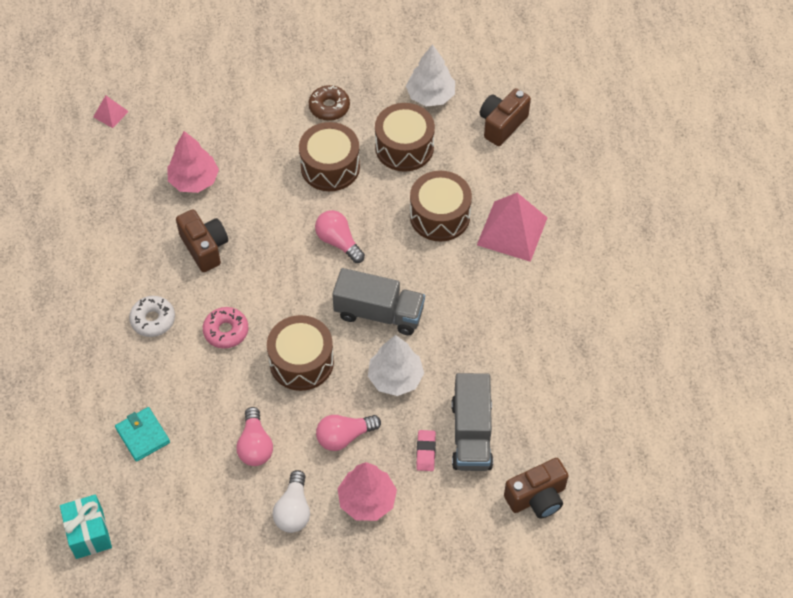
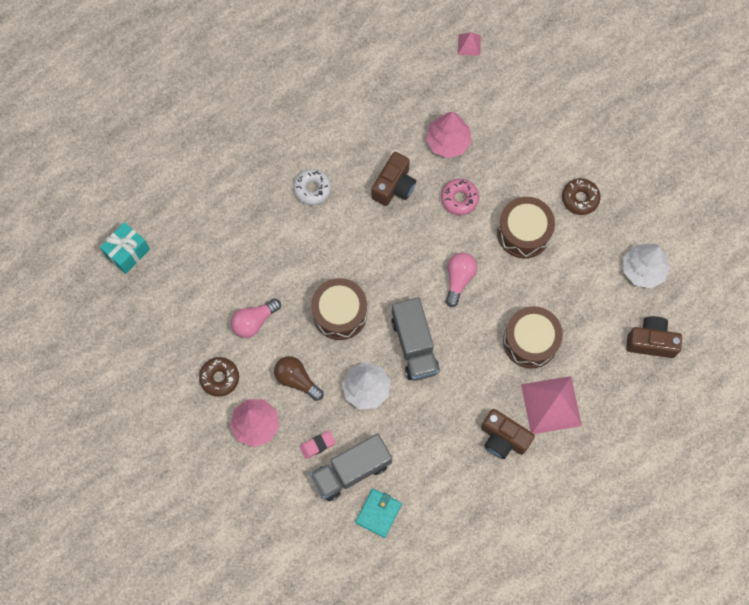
camera: 60 degrees right, 15 degrees up
turquoise wallet [115,407,170,462] -> turquoise wallet moved to [355,489,402,538]
pink donut [203,307,248,349] -> pink donut moved to [441,179,479,215]
white light bulb [272,470,310,533] -> brown donut [199,357,239,397]
pink light bulb [316,415,381,451] -> brown light bulb [274,356,323,401]
brown drum [375,103,435,172] -> none
brown camera [504,458,569,519] -> brown camera moved to [481,409,535,459]

